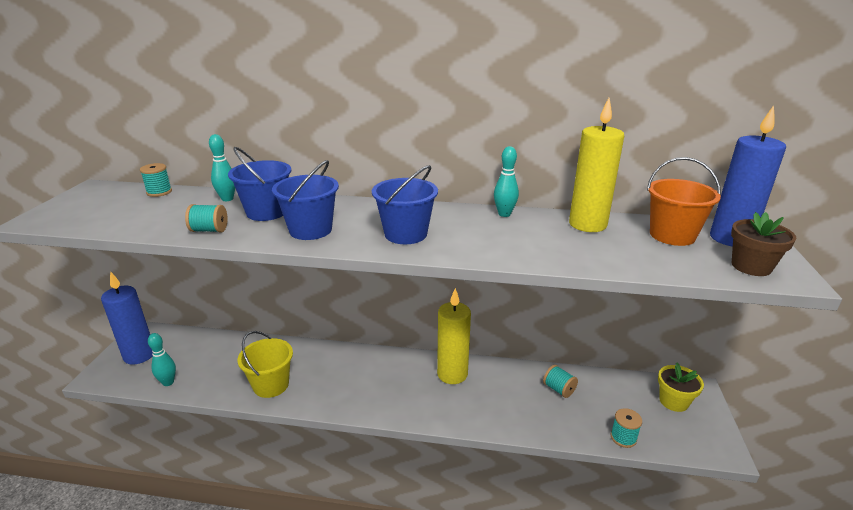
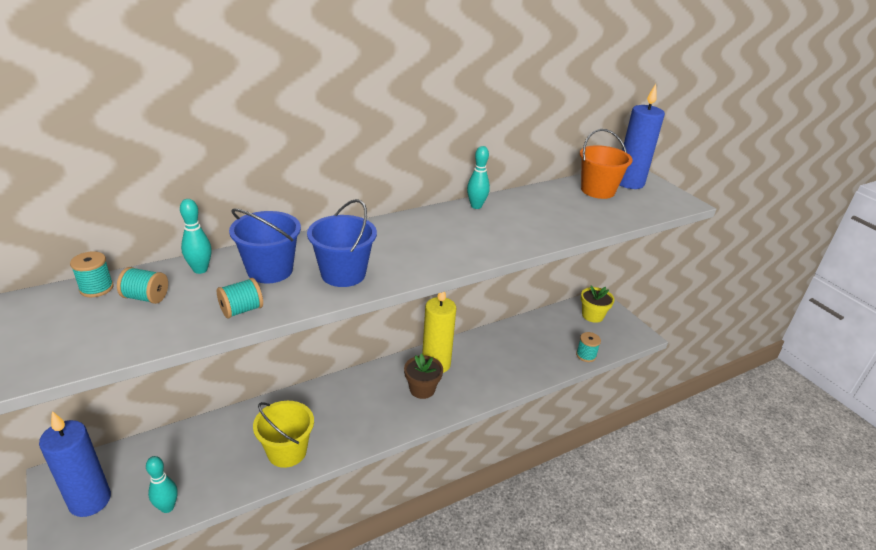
camera: 40 degrees left, 5 degrees up
blue bucket [372,165,438,244] -> none
turquoise spool [543,365,578,398] -> turquoise spool moved to [117,267,168,304]
yellow candle [569,98,624,232] -> none
brown flower pot [731,212,797,276] -> brown flower pot moved to [404,354,443,399]

